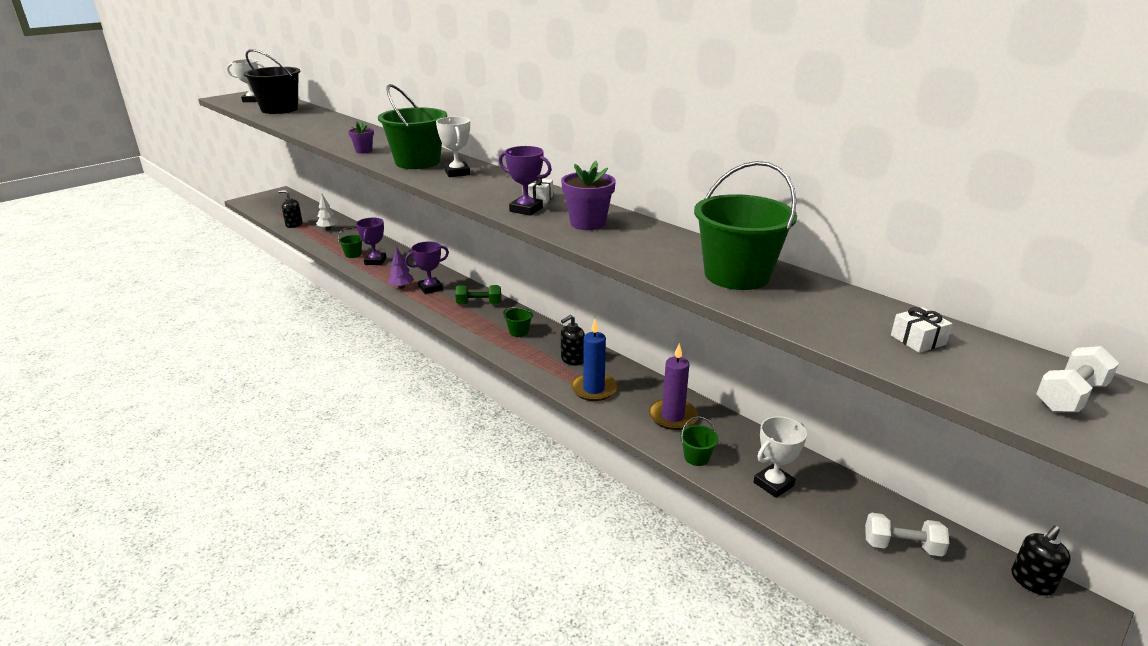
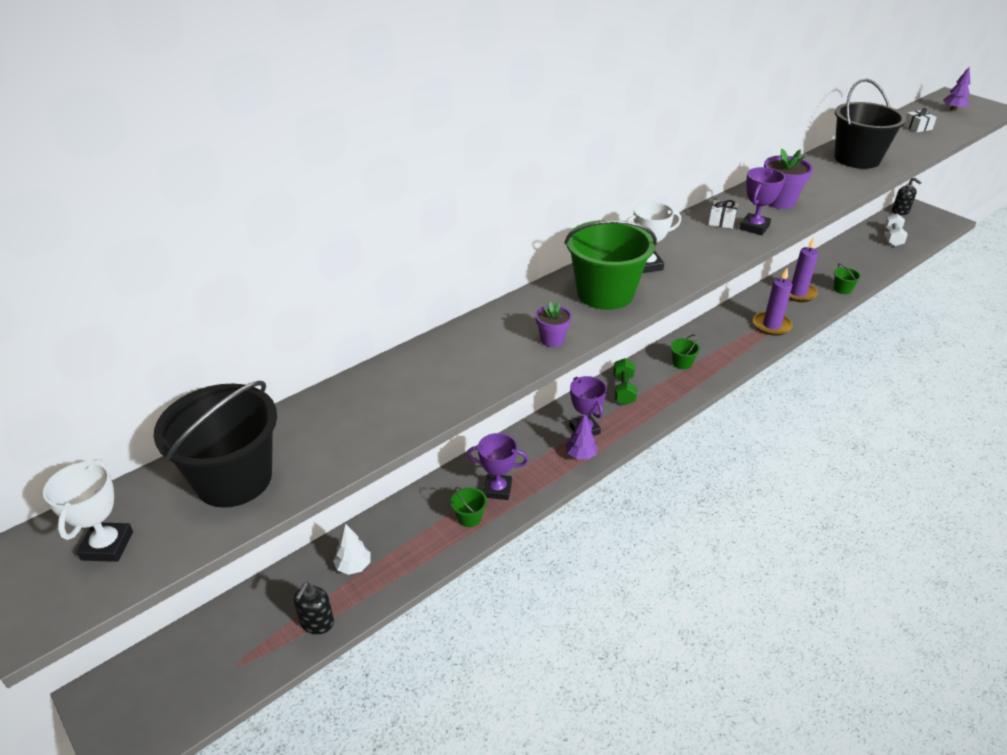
camera: 85 degrees left, 10 degrees up
black soap dispenser [561,315,585,365] -> none
blue candle [571,319,617,401] -> purple candle [753,268,793,336]
green bucket [694,161,797,290] -> black bucket [834,79,906,169]
white trophy [754,416,807,498] -> none
white dumbbell [1036,346,1119,412] -> purple tree [943,66,970,111]

